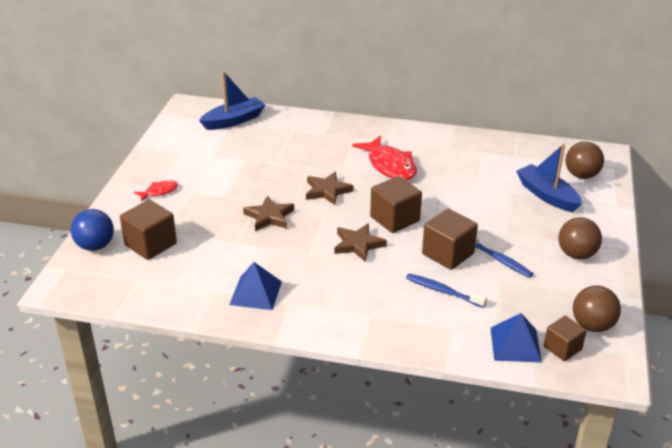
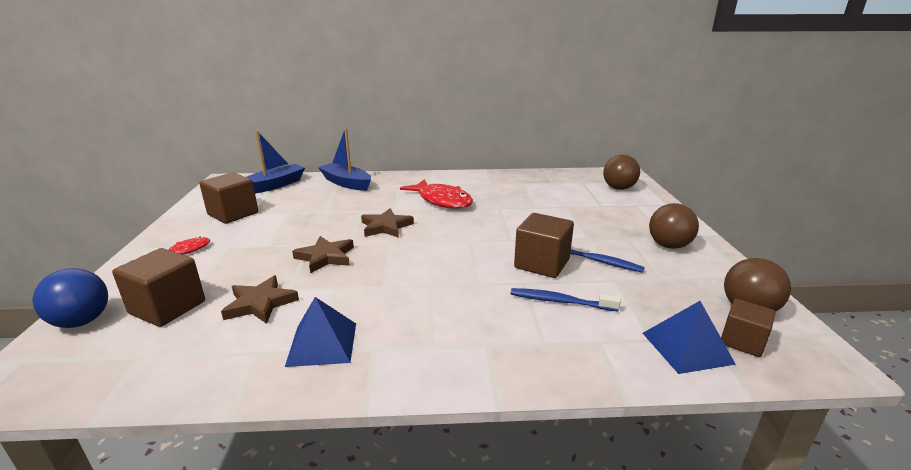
camera: 15 degrees left, 10 degrees down
brown star [334,223,387,262] -> brown star moved to [221,276,299,324]
brown cube [370,176,422,233] -> brown cube moved to [199,172,258,224]
blue boat [516,144,582,213] -> blue boat moved to [318,128,371,191]

